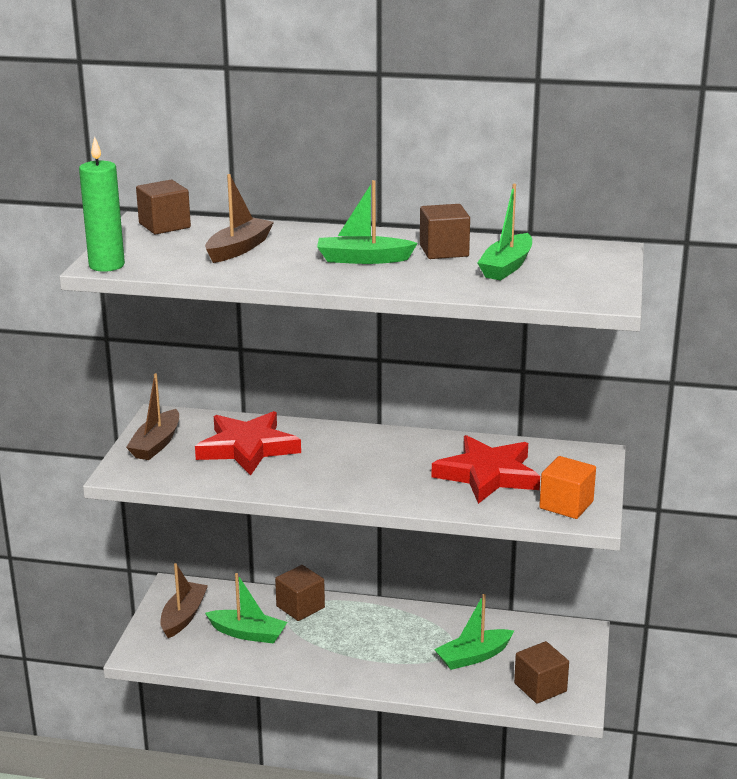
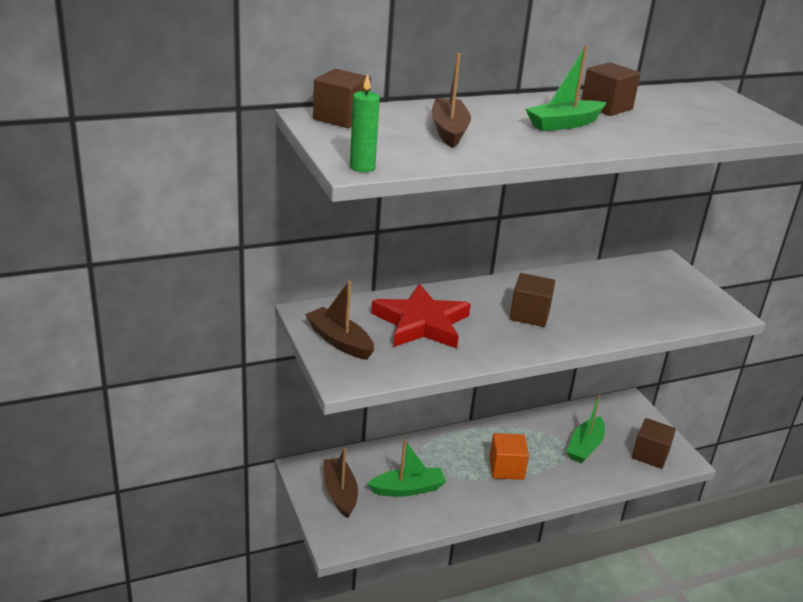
camera: 35 degrees left, 5 degrees up
green candle [79,136,125,272] -> green candle [350,74,380,172], size x0.66
brown boat [126,373,179,460] -> brown boat turned 150 degrees clockwise [305,281,374,360]
brown cube [275,565,325,621] -> brown cube moved to [510,273,555,327]
red star [431,435,540,504] -> none
green boat [477,184,532,280] -> none
orange cube [539,456,596,519] -> orange cube moved to [489,433,529,480]

